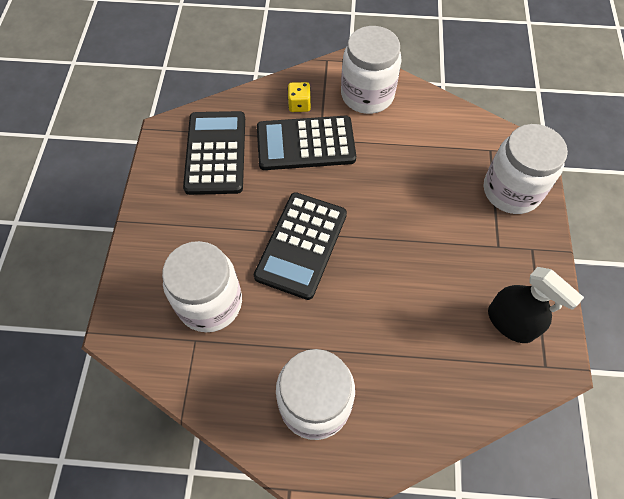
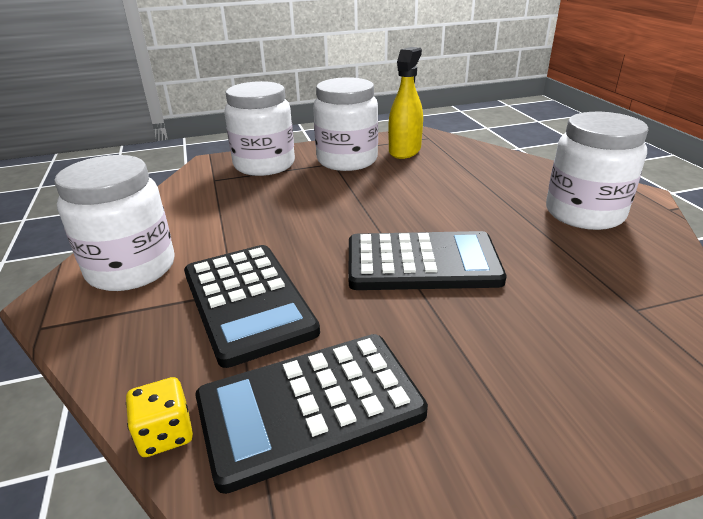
camera: 110 degrees left, 30 degrees down
white jar [162,241,242,332] -> white jar moved to [313,77,378,171]
yellow dice [288,82,311,112] -> yellow dice moved to [126,377,193,457]
black spray bottle [488,267,584,343] -> yellow spray bottle [388,47,423,159]

